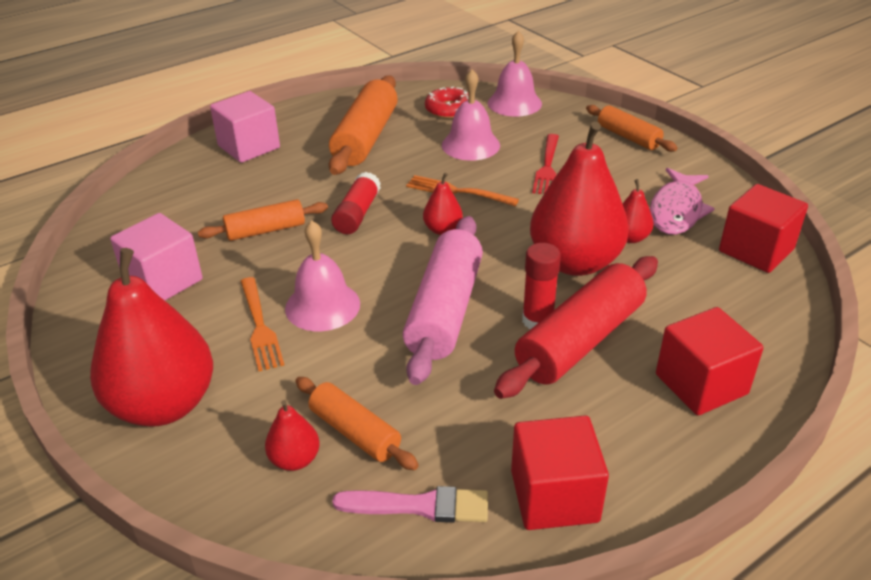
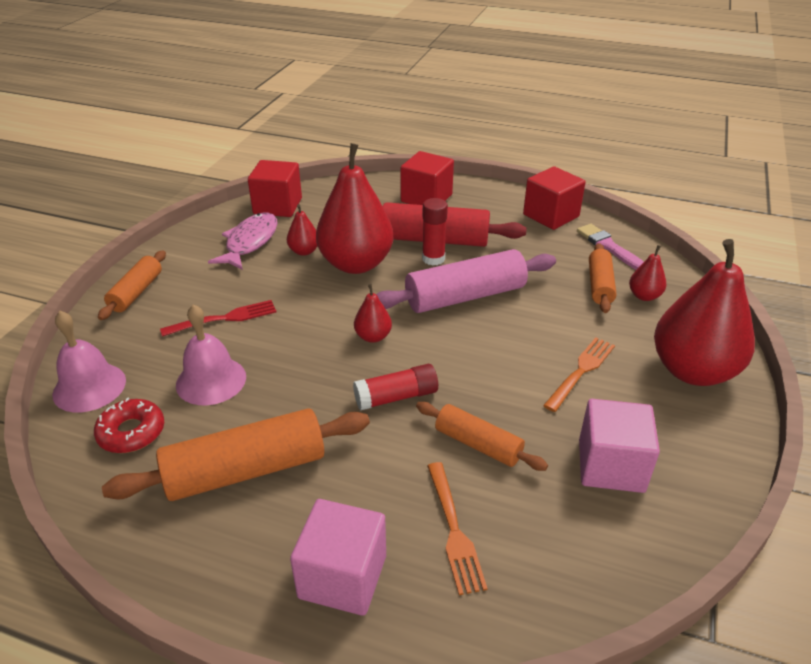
camera: 125 degrees left, 0 degrees up
pink bell [285,220,360,331] -> none
orange fork [406,175,519,206] -> orange fork moved to [427,462,488,595]
pink fish [650,168,715,235] -> pink fish turned 60 degrees counterclockwise [208,213,278,270]

